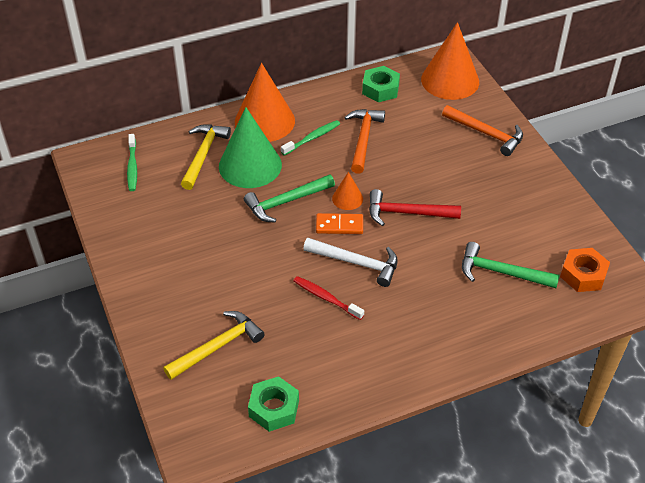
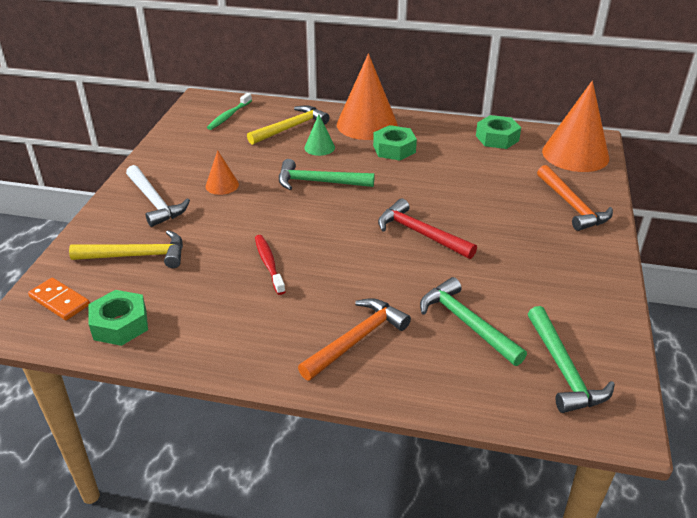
camera: 35 degrees right, 10 degrees down
green cone [219,107,282,188] -> green cone [304,114,335,156], size x0.48
green toothbrush [281,120,340,156] -> green nut [373,125,417,160]
white hammer [303,238,398,287] -> white hammer moved to [126,165,190,227]
orange domino [316,213,363,234] -> orange domino moved to [28,278,90,320]
orange cone [332,172,363,210] -> orange cone moved to [206,150,239,195]
orange hammer [344,109,385,174] -> orange hammer moved to [298,298,411,381]
orange nut [560,248,610,292] -> green hammer [528,306,615,413]

